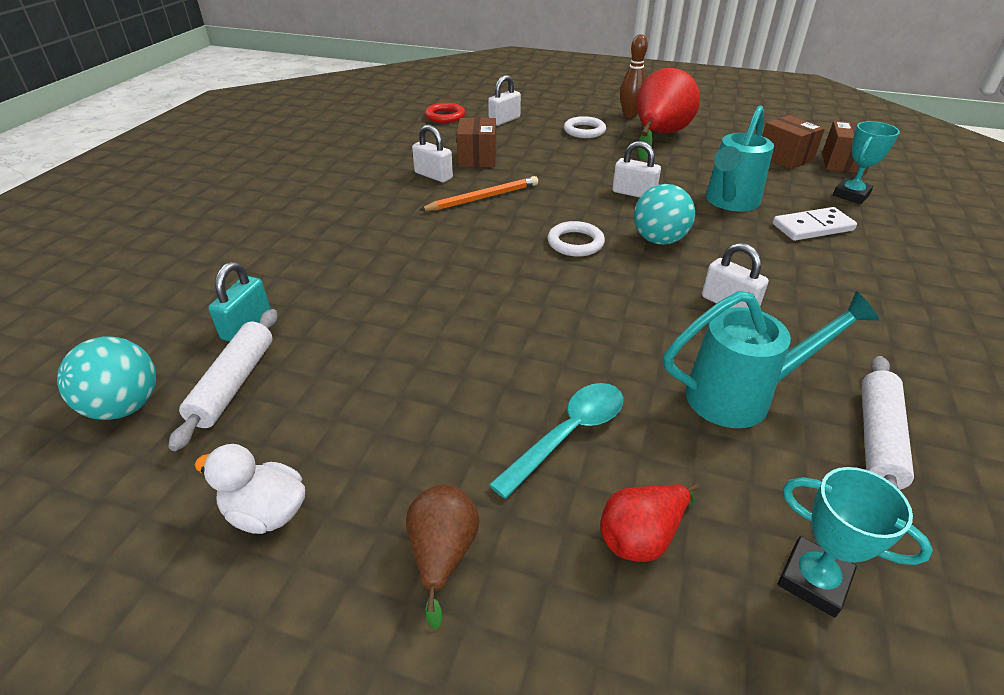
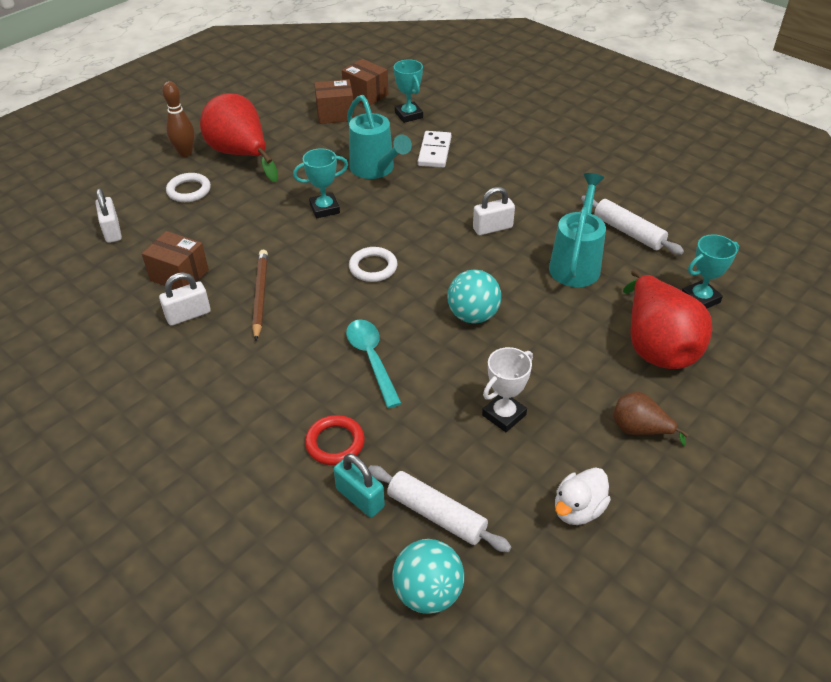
camera: 65 degrees left, 5 degrees up
orange pencil [419,176,538,211] -> brown pencil [252,250,268,341]
red ring [425,103,465,123] -> red ring moved to [305,415,365,465]
turquoise spoon [489,383,623,499] -> turquoise spoon moved to [346,319,402,408]
red pear [601,483,700,562] -> red pear [623,269,712,369], size x1.94
white padlock [612,141,661,198] -> turquoise trophy [293,148,348,218]
turquoise ball [634,184,695,245] -> turquoise ball moved to [447,270,501,324]
none -> white trophy [482,347,533,432]

